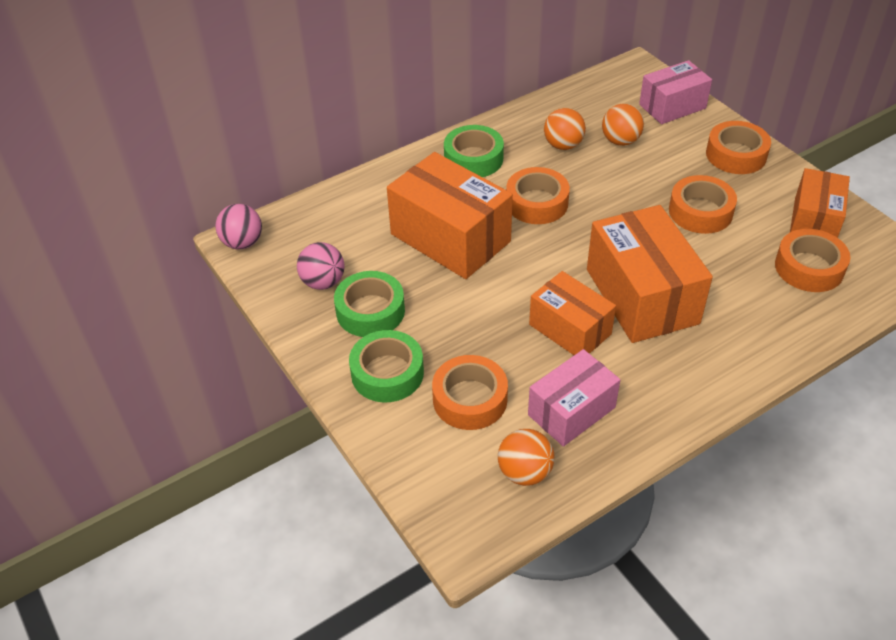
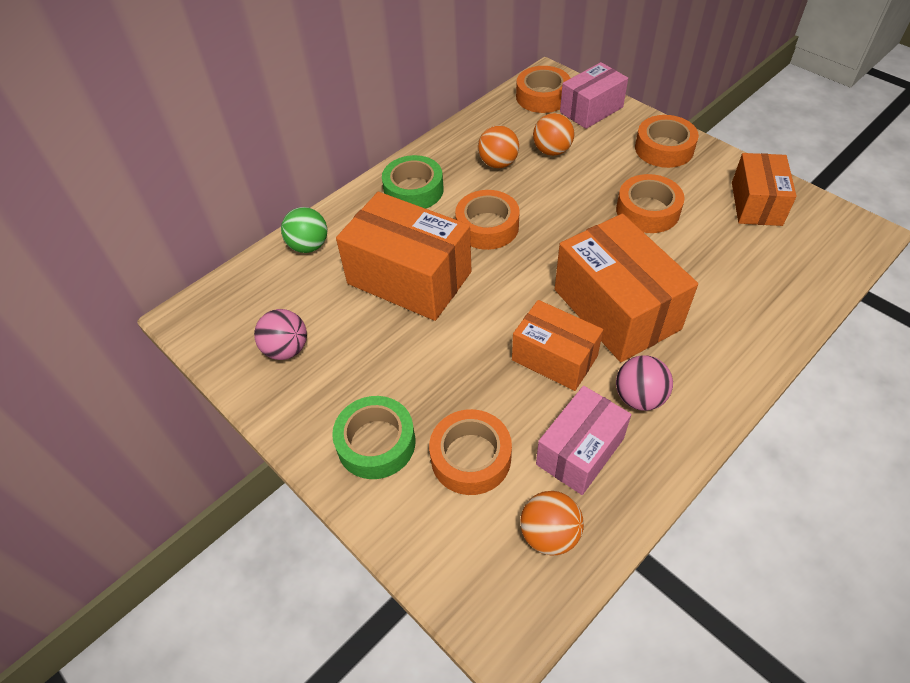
camera: 10 degrees left, 5 degrees up
pink ball [215,204,262,249] -> pink ball moved to [616,355,673,411]
green tape [334,271,405,337] -> none
orange tape [775,229,850,292] -> orange tape moved to [516,66,571,113]
none -> green ball [281,207,327,253]

